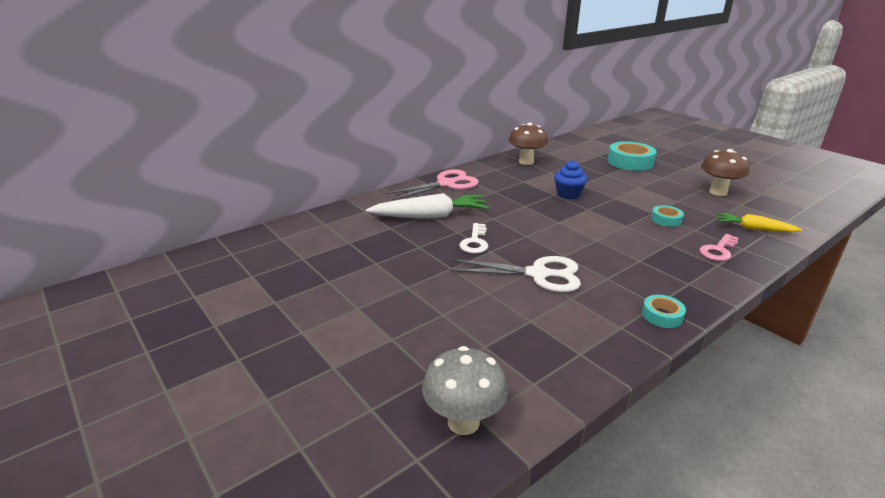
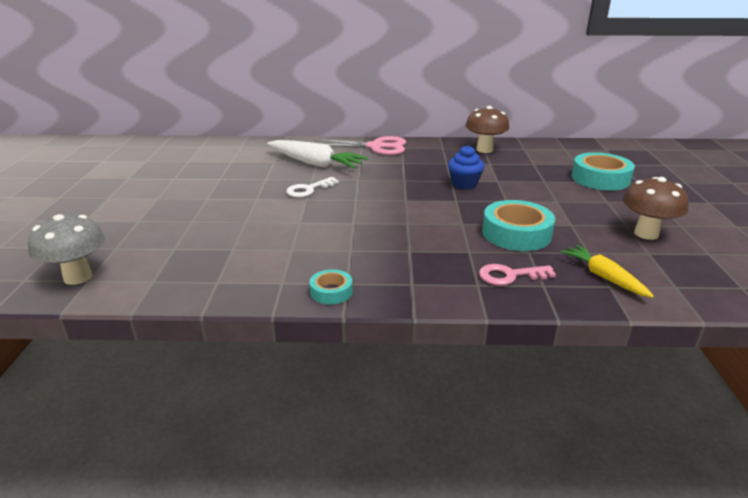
camera: 40 degrees right, 0 degrees up
white scissors [450,256,581,292] -> none
turquoise tape [651,205,684,227] -> turquoise tape [482,200,555,251], size x1.91

